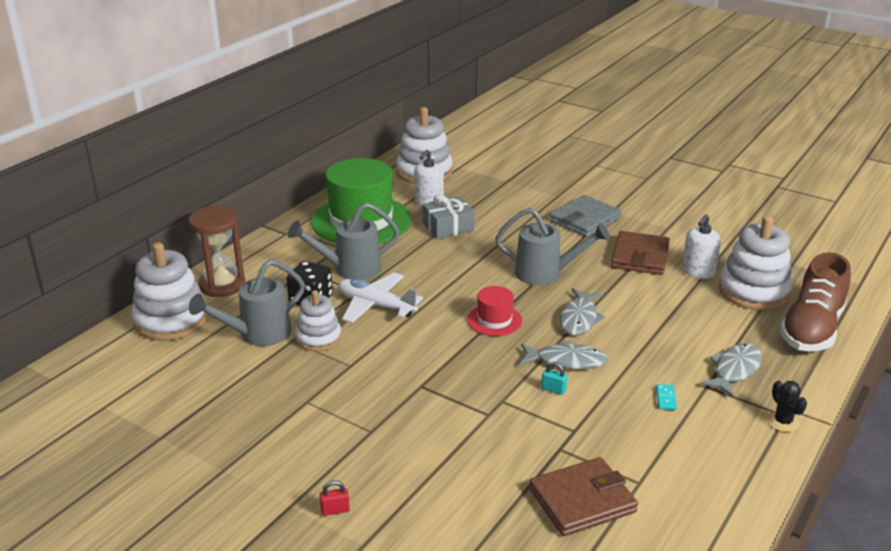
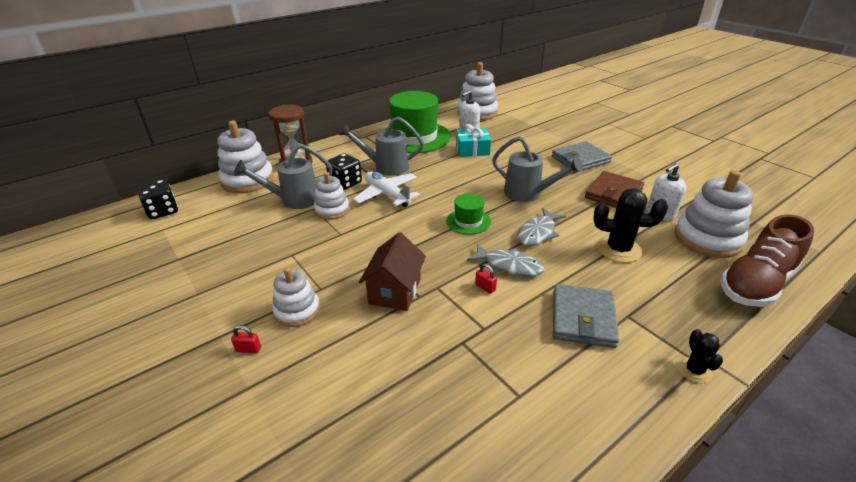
camera: 20 degrees right, 5 degrees up
grey gift [423,195,474,239] -> turquoise gift [456,124,491,157]
red hat [467,286,522,336] -> green hat [446,194,491,235]
brown wallet [529,457,638,536] -> none
turquoise padlock [541,362,567,395] -> red padlock [475,264,497,294]
turquoise domino [656,384,677,410] -> grey wallet [553,284,619,348]
grey fish [700,343,762,397] -> none
none -> black dice [137,180,178,219]
none -> white stacking toy [272,267,320,327]
none -> brown house [359,232,426,311]
none -> black cactus [593,188,668,263]

